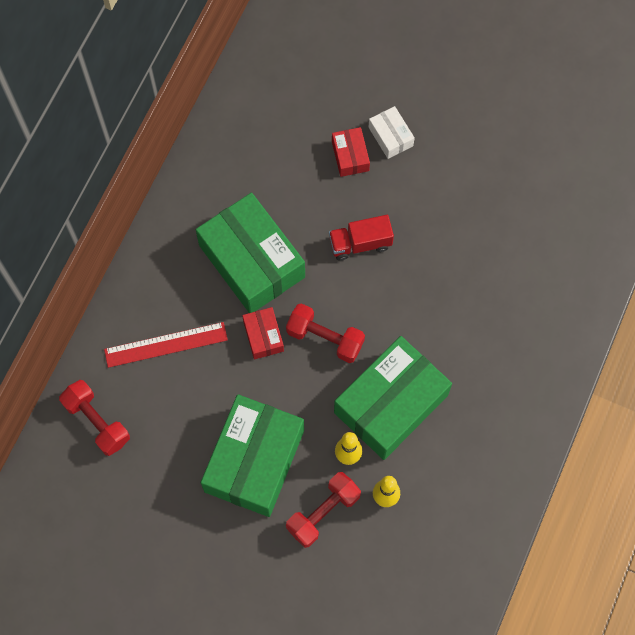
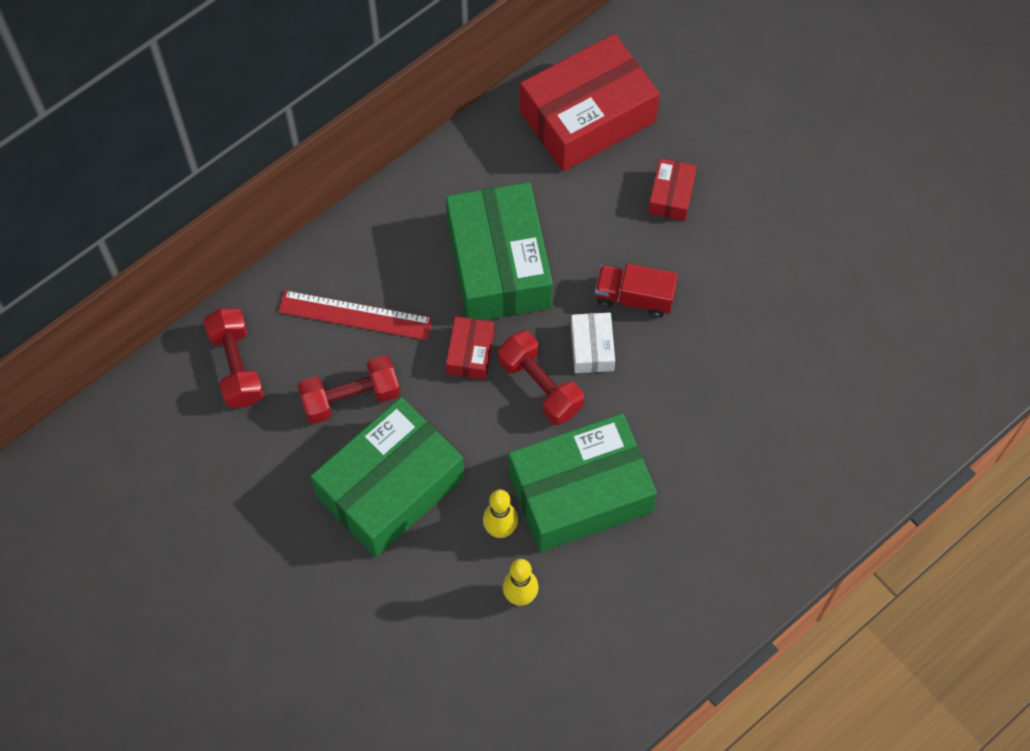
camera: 25 degrees right, 5 degrees down
red dumbbell [286,472,361,548] -> red dumbbell moved to [297,355,400,424]
white box [369,106,415,159] -> white box moved to [571,312,615,373]
none -> red box [520,34,660,172]

